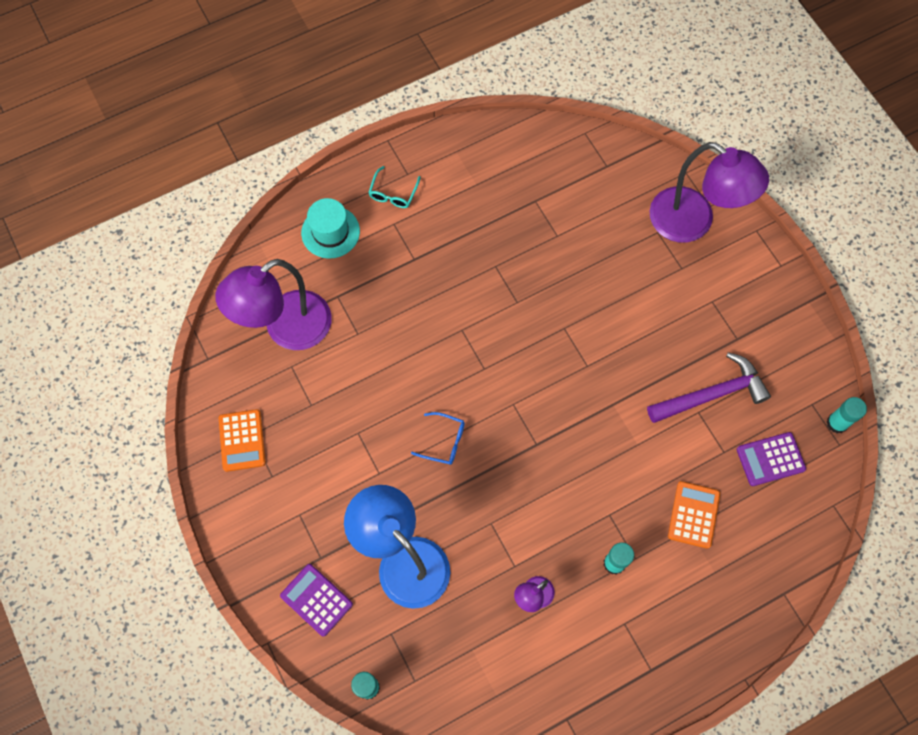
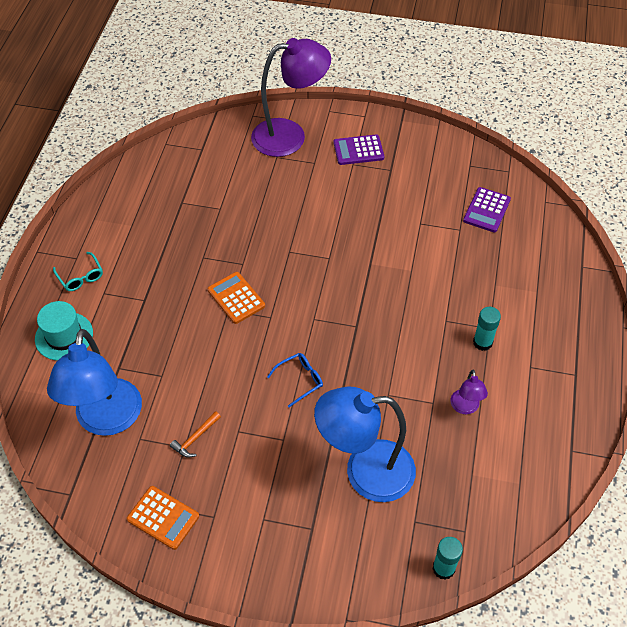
camera: 50 degrees left, 15 degrees down
purple lamp [215,259,332,350] -> blue lamp [47,329,142,436]
purple calculator [280,564,353,637] -> purple calculator moved to [334,134,384,165]
purple hammer [647,352,771,423] -> none
orange calculator [668,481,720,549] -> orange calculator moved to [208,272,265,324]
turquoise glue stick [826,397,867,433] -> none
none -> orange hammer [170,411,221,458]

